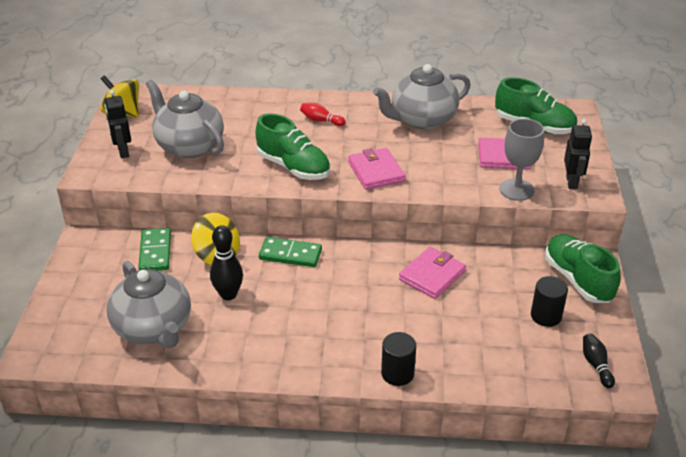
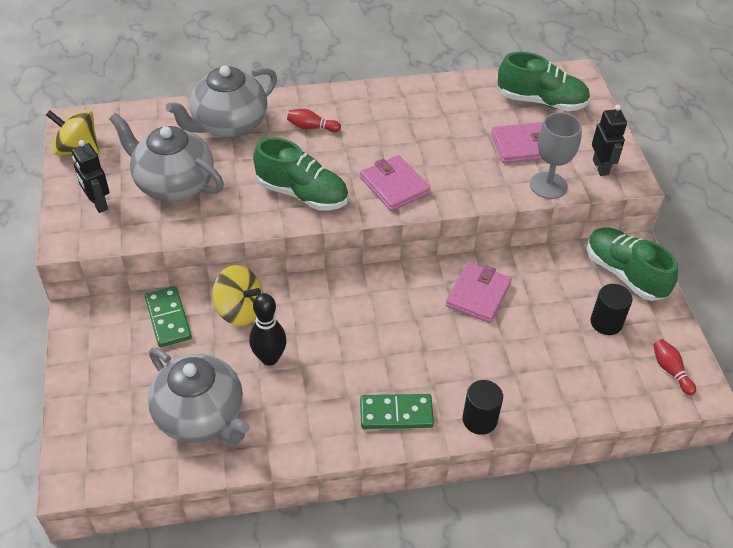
camera: 15 degrees left, 10 degrees up
green domino [259,237,322,267] -> green domino moved to [360,394,434,429]
grey teapot [373,64,470,130] -> grey teapot moved to [166,66,277,138]
black bowling pin [583,334,615,388] -> red bowling pin [653,339,696,395]

